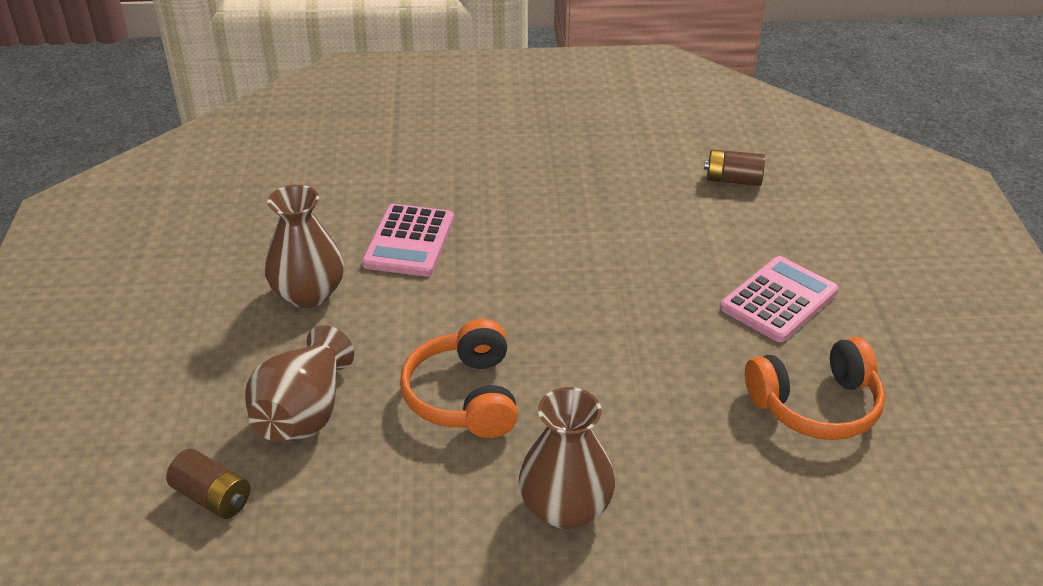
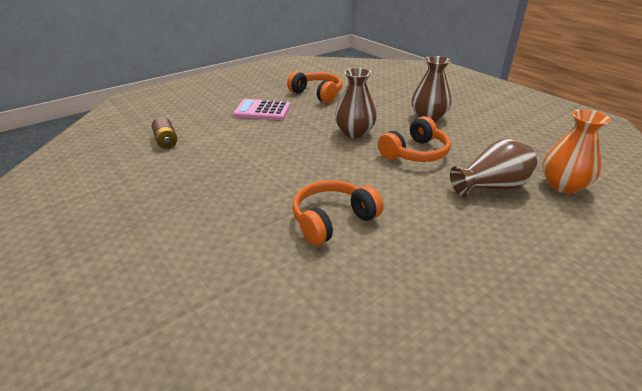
camera: 125 degrees left, 5 degrees down
brown battery [166,449,250,519] -> orange vase [542,109,611,194]
brown vase [265,185,344,308] -> brown vase moved to [335,68,377,138]
pink calculator [362,204,454,276] -> orange headphones [292,180,383,246]

